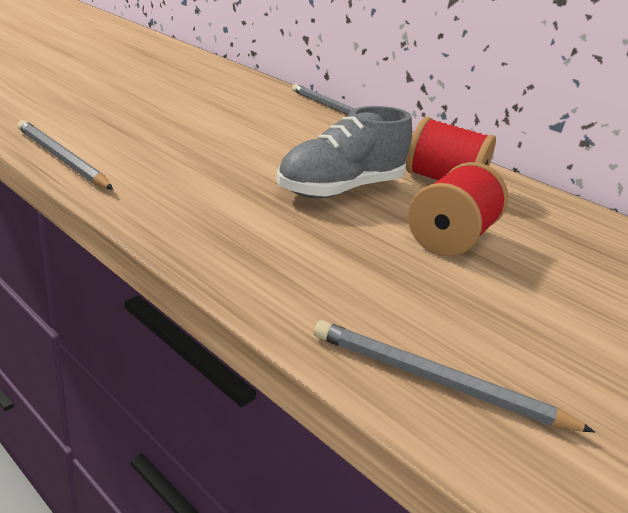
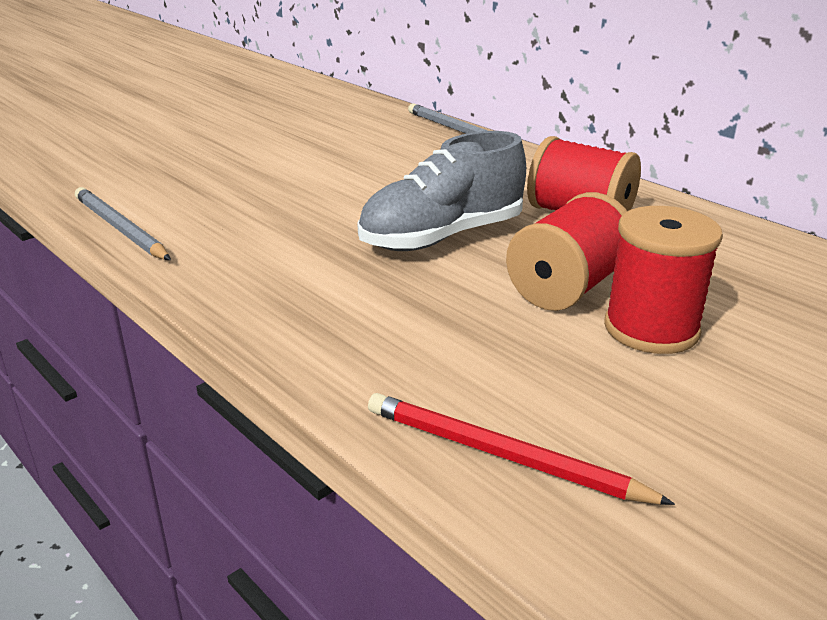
camera: 10 degrees right, 0 degrees up
grey pencil [314,320,595,432] -> red pencil [368,393,675,505]
none -> red spool [604,206,723,354]

